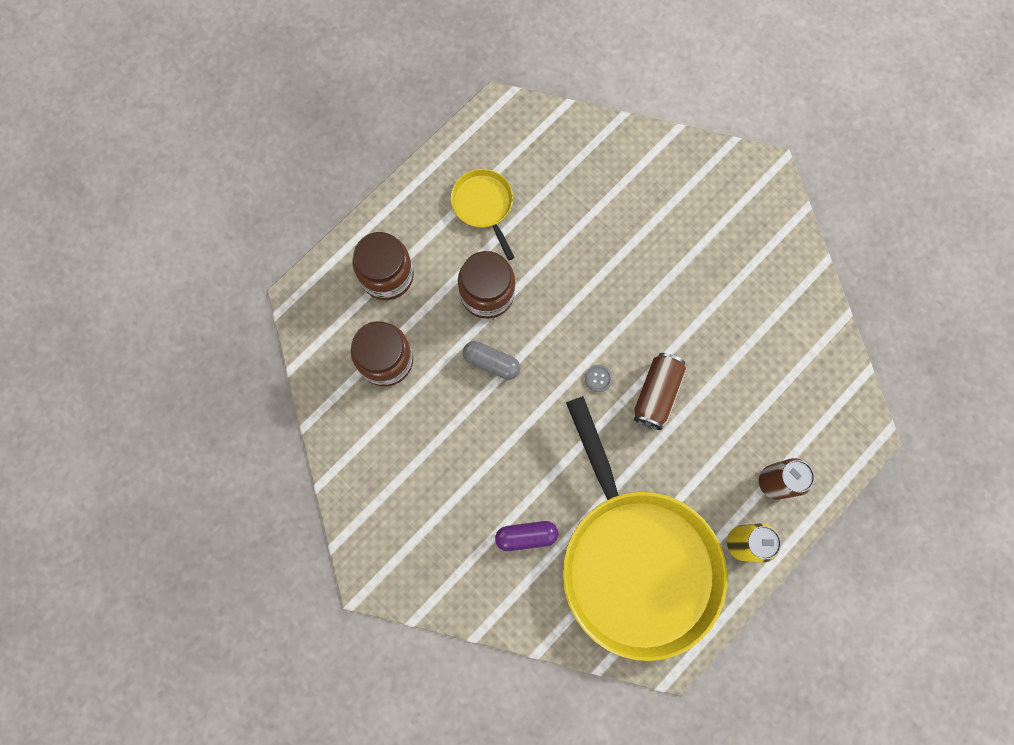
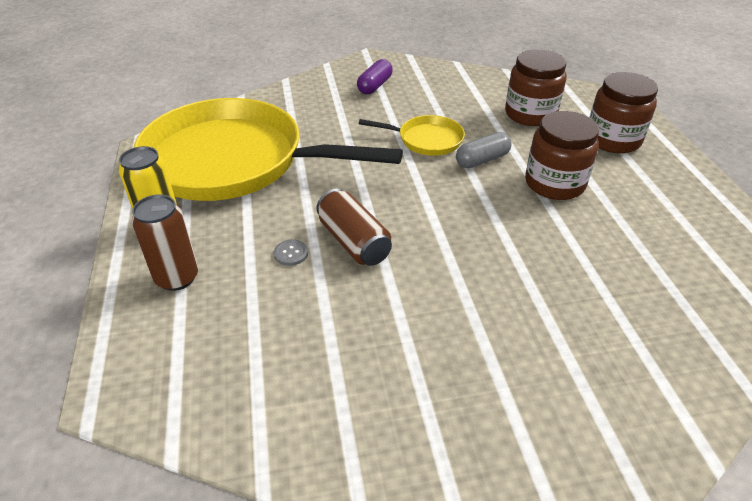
camera: 125 degrees right, 35 degrees down
yellow pan [451,169,515,260] -> yellow pan moved to [359,115,465,156]
purple capsule [495,521,558,551] -> purple capsule moved to [357,59,393,94]
grey button [585,365,613,392] -> grey button moved to [274,239,308,266]

